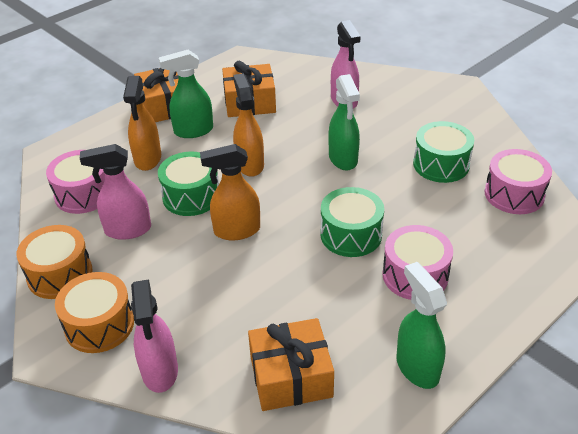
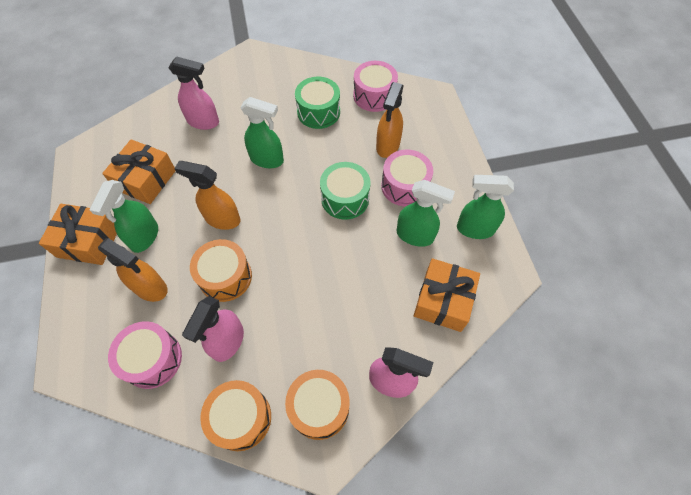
camera: 60 degrees left, 20 degrees up
green drum [158,152,219,216] -> orange drum [190,239,252,302]
orange spray bottle [200,144,260,240] -> orange spray bottle moved to [376,82,404,158]
none -> green spray bottle [397,180,455,247]

